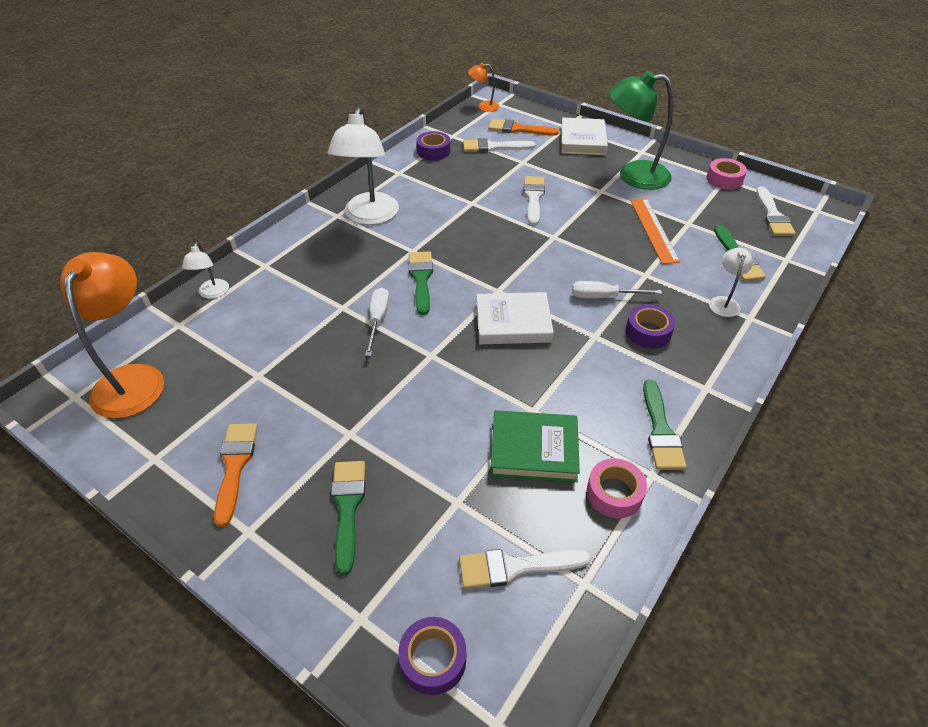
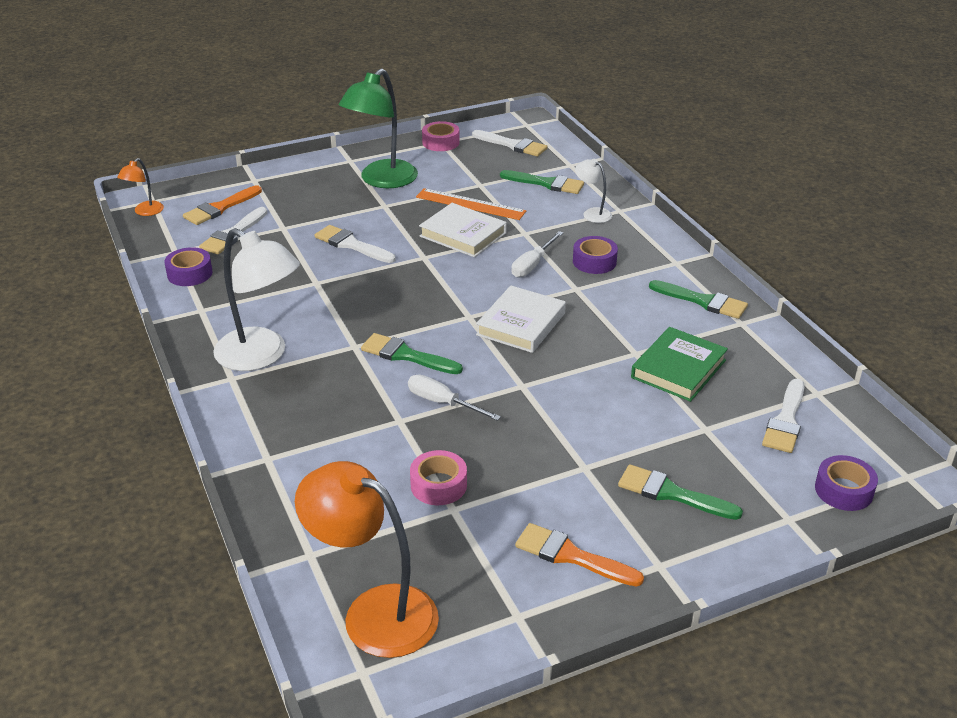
camera: 60 degrees left, 10 degrees down
white lamp [182,242,229,299] -> none
white book [561,118,608,155] -> white book moved to [419,203,507,257]
pink tape [587,458,647,518] -> pink tape moved to [410,450,467,505]

